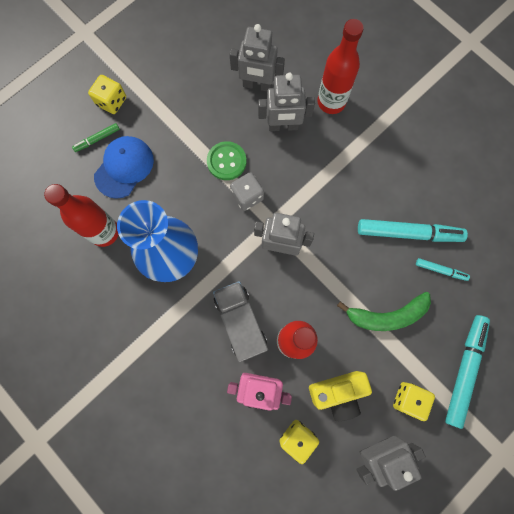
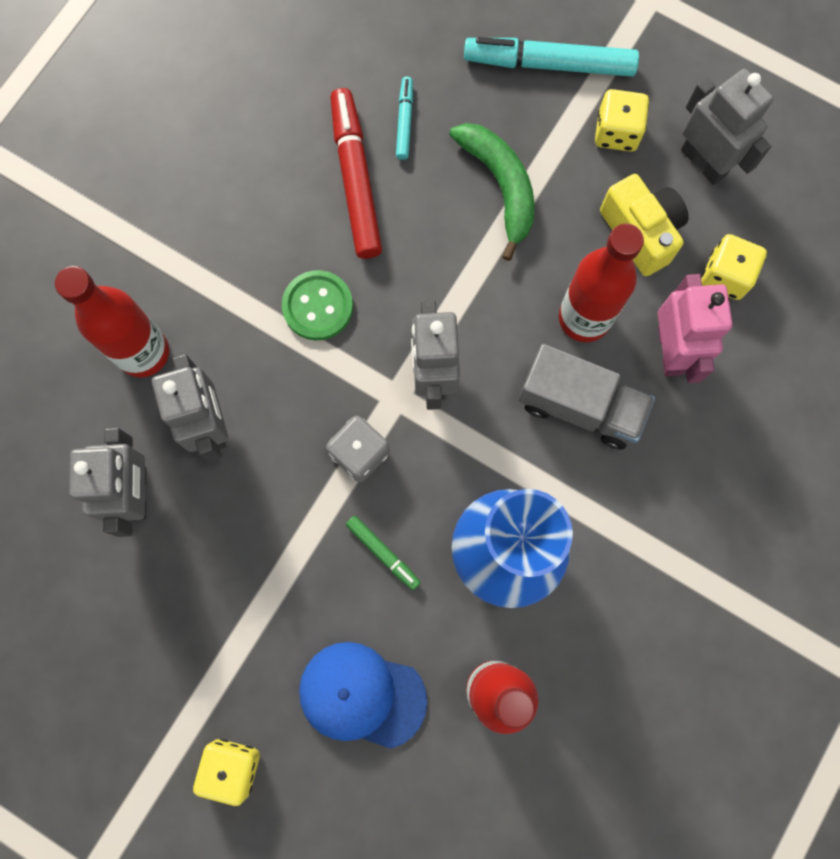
camera: 105 degrees left, 0 degrees up
green marker [72,123,120,152] -> green marker moved to [346,516,421,590]
green button [207,141,246,180] -> green button moved to [282,270,353,340]
grey truck [213,281,268,362] -> grey truck turned 120 degrees counterclockwise [518,344,655,450]
turquoise marker [358,219,468,242] -> red marker [330,88,382,259]

